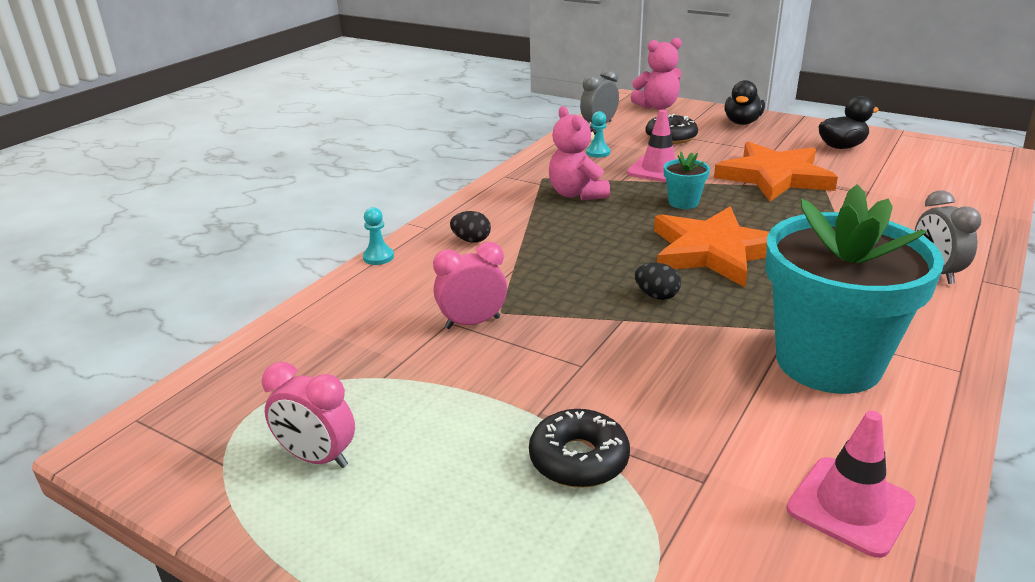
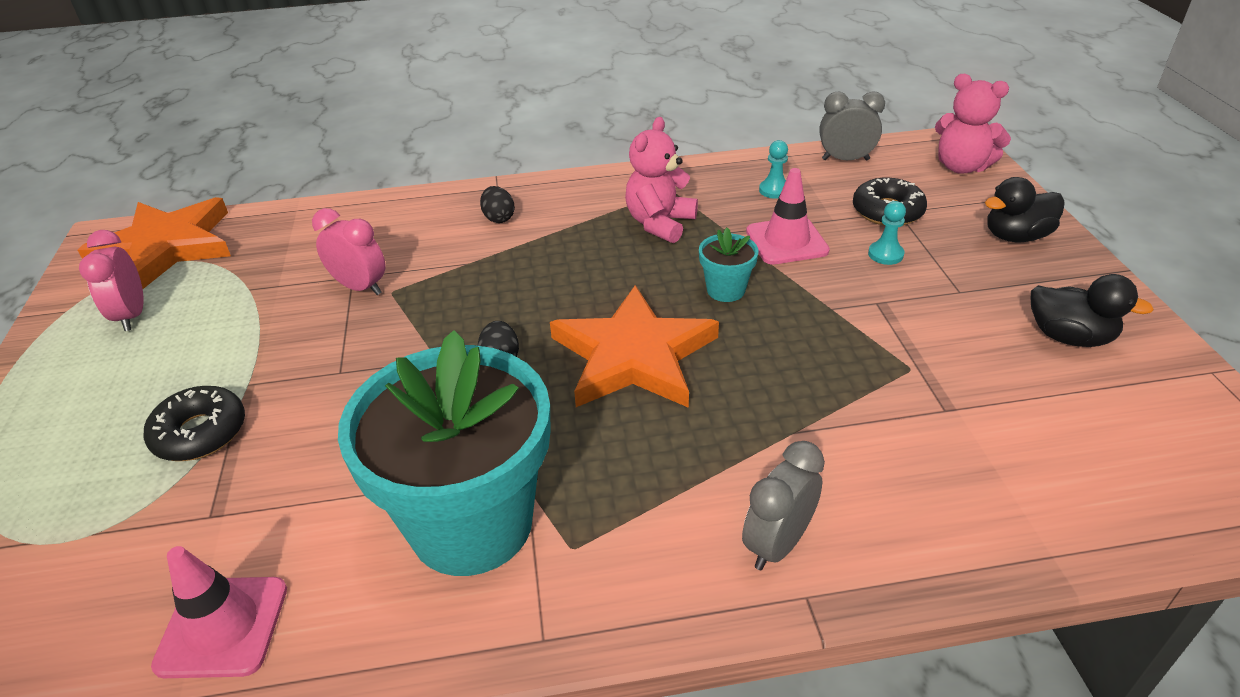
camera: 50 degrees right, 10 degrees up
turquoise pawn [363,207,394,265] -> turquoise pawn moved to [868,201,906,265]
orange star [714,141,838,201] -> orange star moved to [78,197,231,289]

